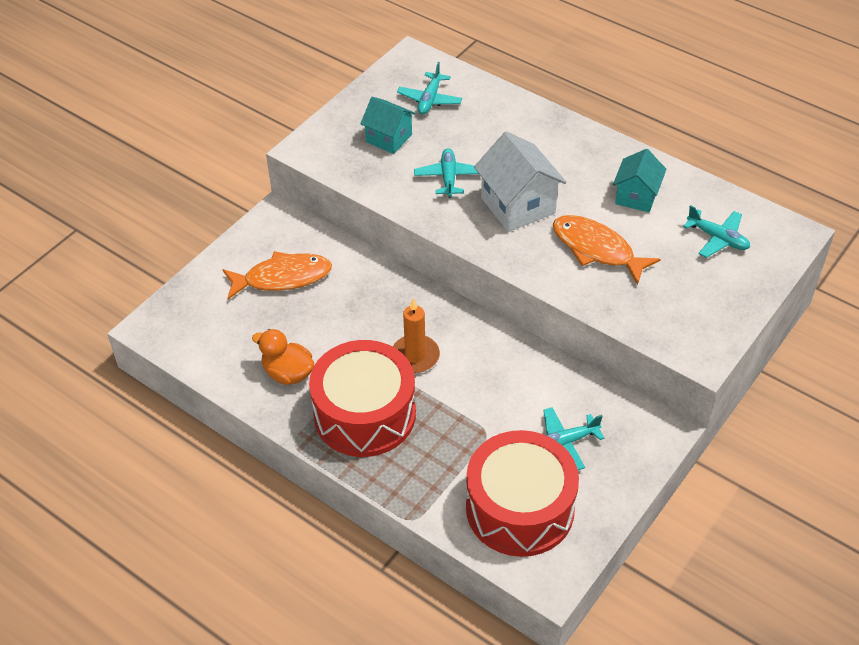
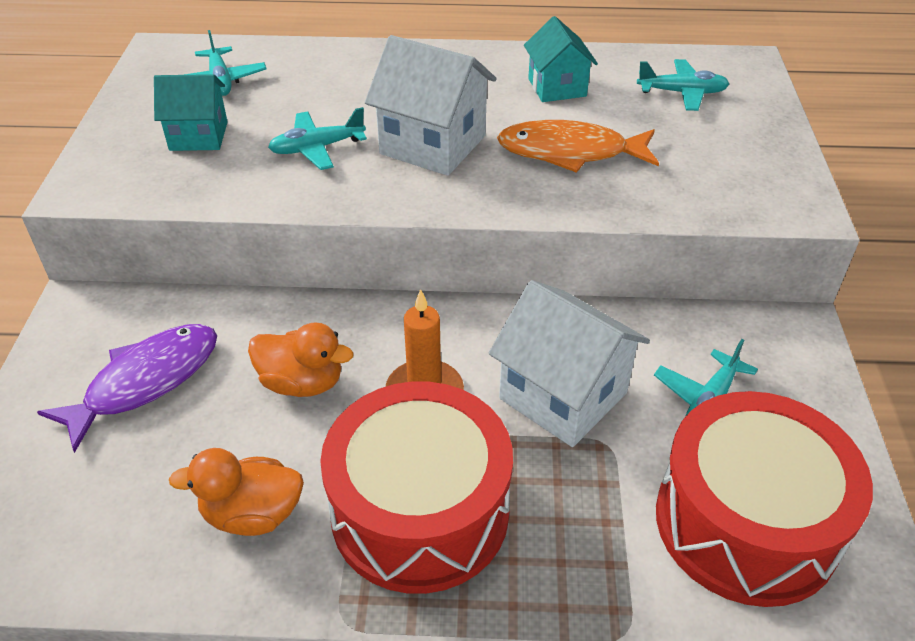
camera: 35 degrees left, 5 degrees down
orange fish [222,251,332,299] -> purple fish [37,324,217,453]
turquoise plane [414,148,479,198] -> turquoise plane turned 75 degrees counterclockwise [268,107,367,170]
none -> orange duck [248,322,354,397]
none -> white house [489,280,650,447]

